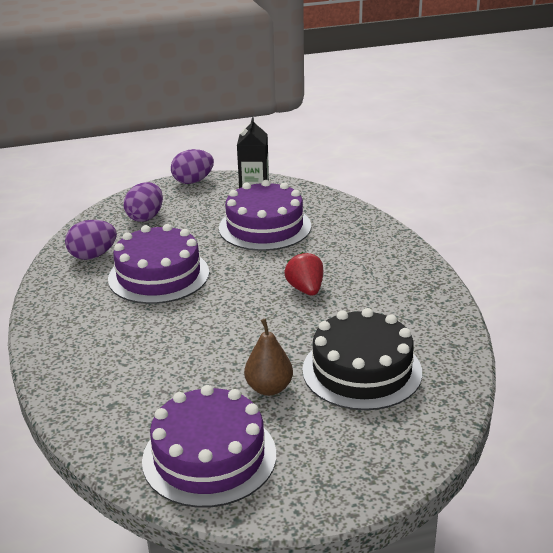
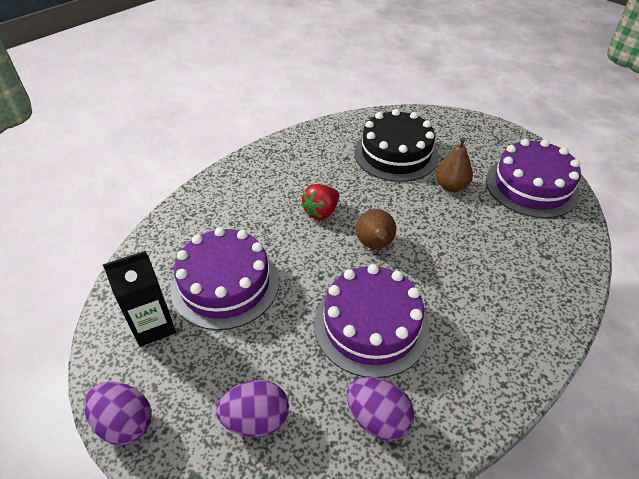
camera: 120 degrees left, 15 degrees up
none -> brown pear [356,209,396,249]

